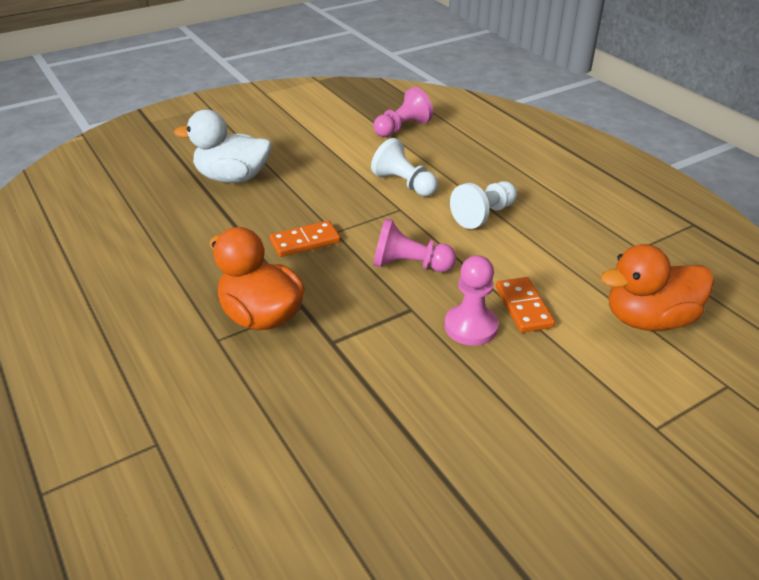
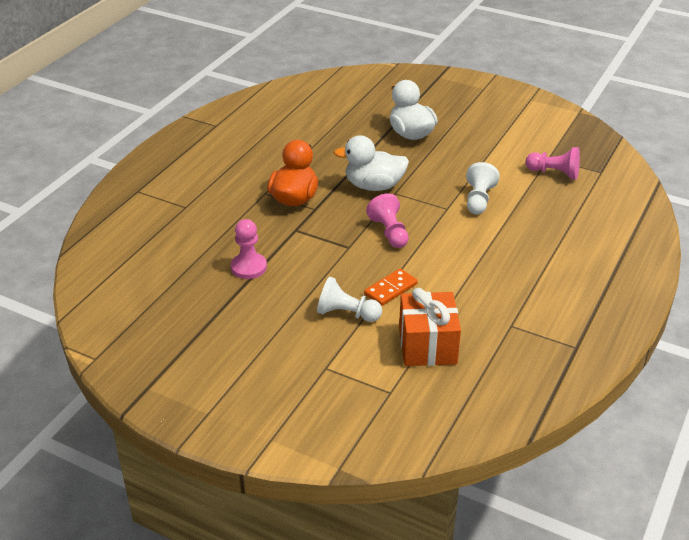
camera: 60 degrees right, 0 degrees up
orange domino [270,221,340,257] -> white duck [333,135,409,191]
pink pawn [445,255,499,346] -> pink pawn moved to [231,219,267,279]
white pawn [450,181,517,229] -> white pawn moved to [317,277,382,322]
orange duck [601,244,714,331] -> orange gift [399,288,461,366]

